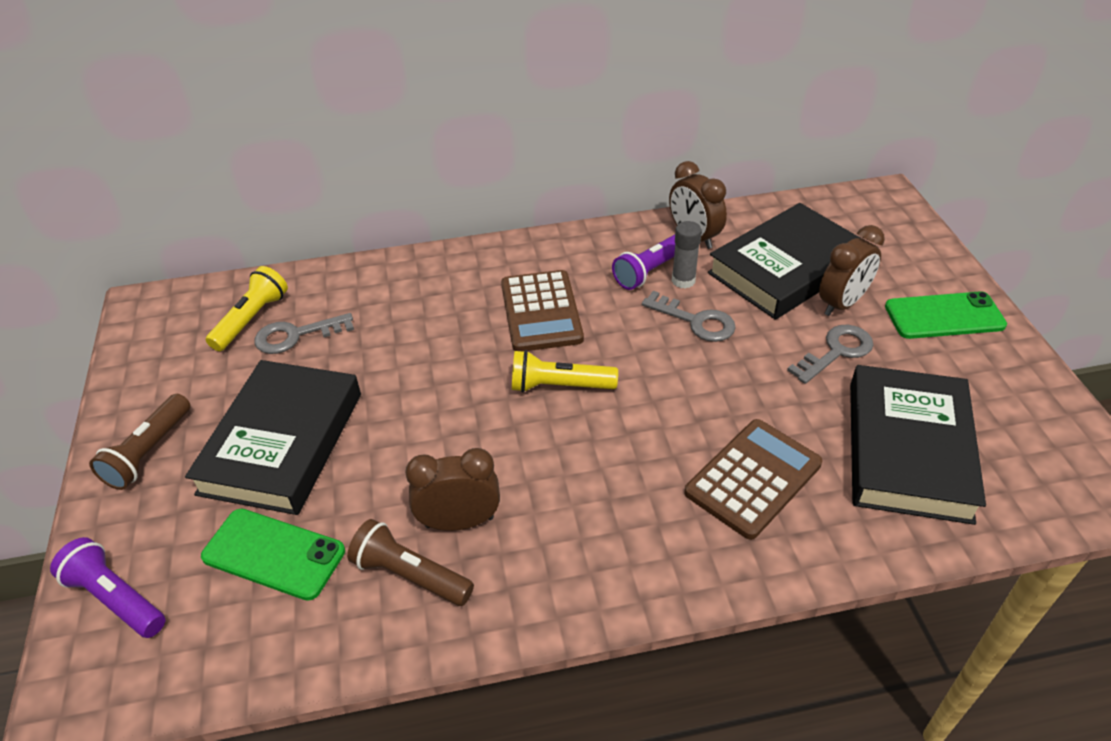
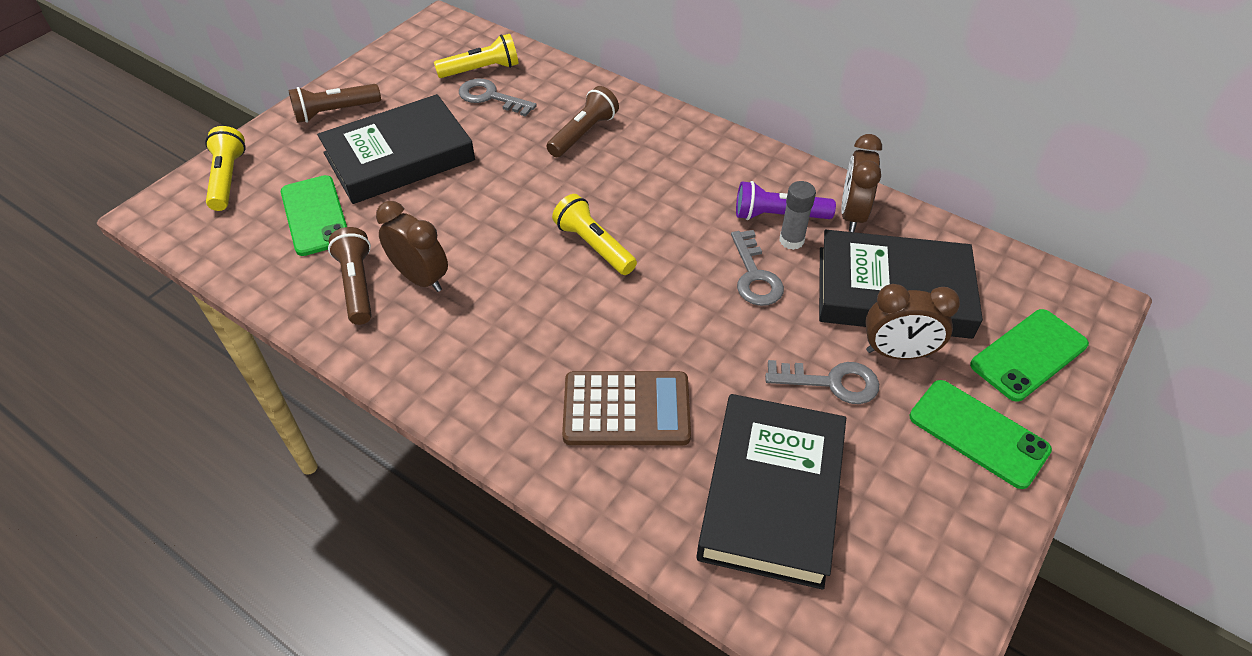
camera: 45 degrees right, 5 degrees up
purple flashlight [50,537,165,638] -> yellow flashlight [205,126,246,211]
brown calculator [501,270,584,352] -> none
black book [850,365,986,525] -> black book turned 45 degrees counterclockwise [696,394,846,590]
none -> brown flashlight [546,86,619,157]
none -> green phone [970,309,1089,402]

